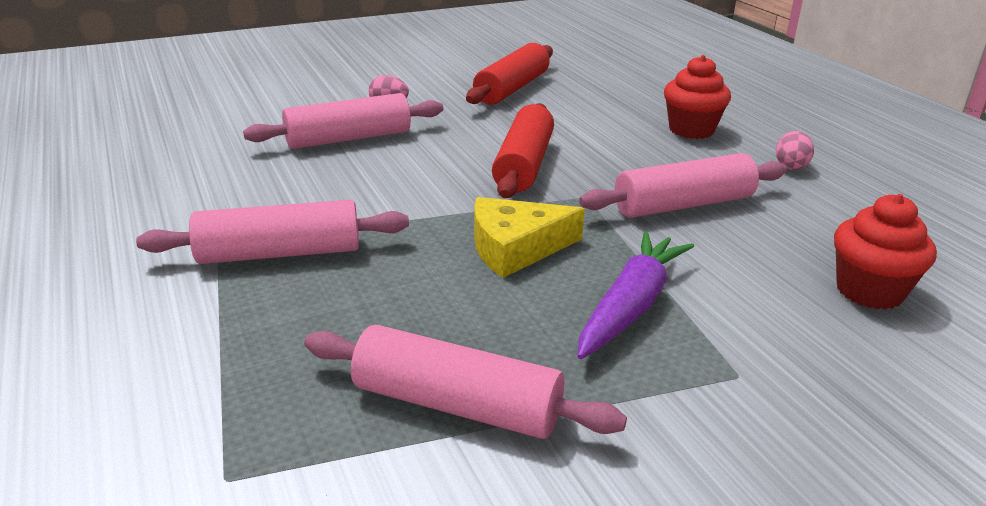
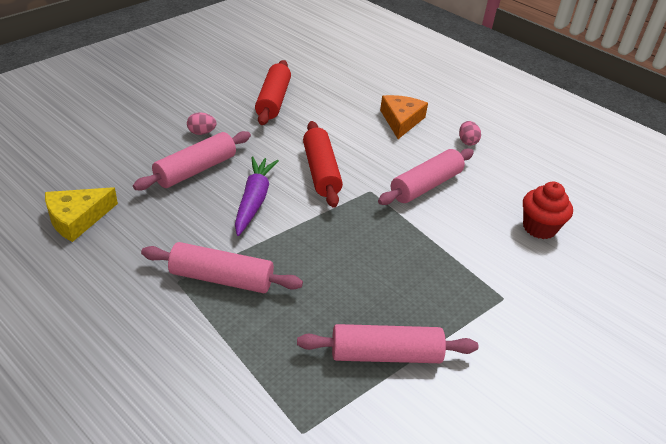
camera: 25 degrees left, 10 degrees up
pink rolling pin [136,200,409,264] -> pink rolling pin turned 45 degrees clockwise [141,242,303,293]
yellow cheese [474,197,585,278] -> yellow cheese moved to [45,187,118,242]
purple carrot [578,231,694,359] -> purple carrot moved to [235,156,279,236]
red cupcake [664,55,731,139] -> orange cheese [380,95,428,139]

